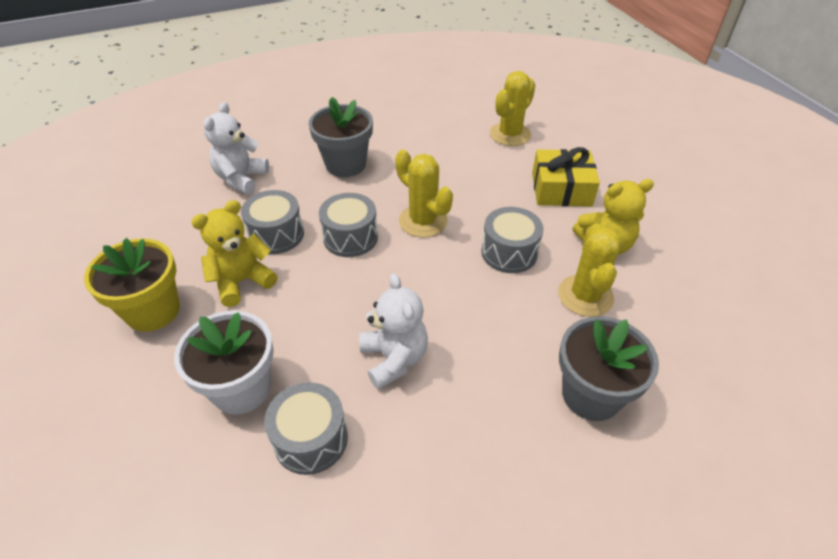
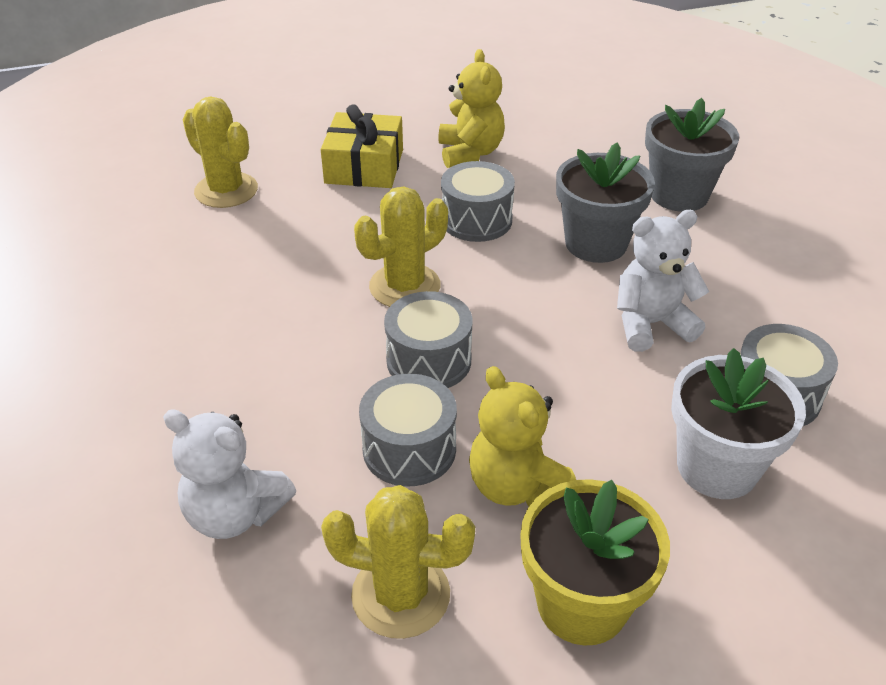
camera: 85 degrees left, 5 degrees down
grey flower pot [309,97,373,177] -> grey flower pot moved to [556,143,655,263]
yellow cactus [558,223,622,317] -> yellow cactus moved to [321,485,475,639]

